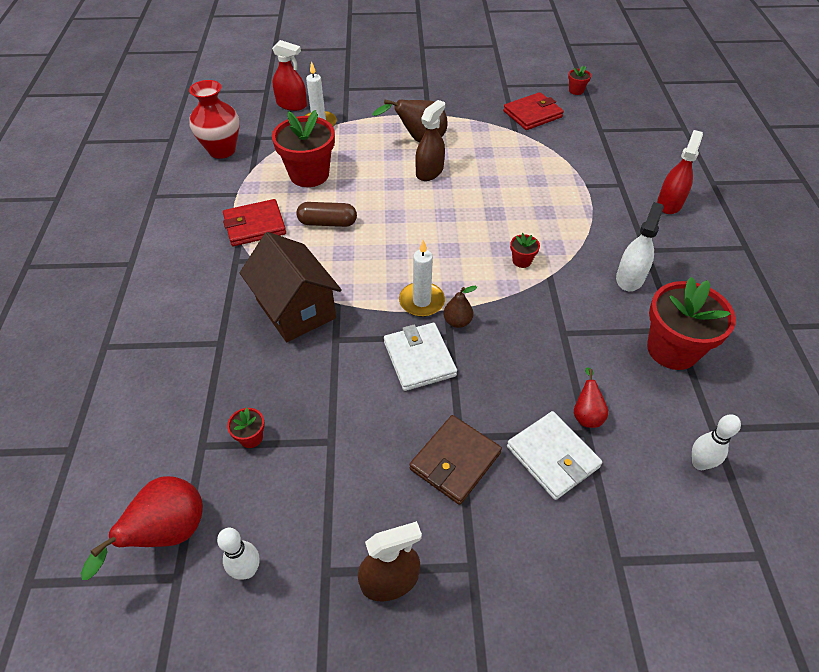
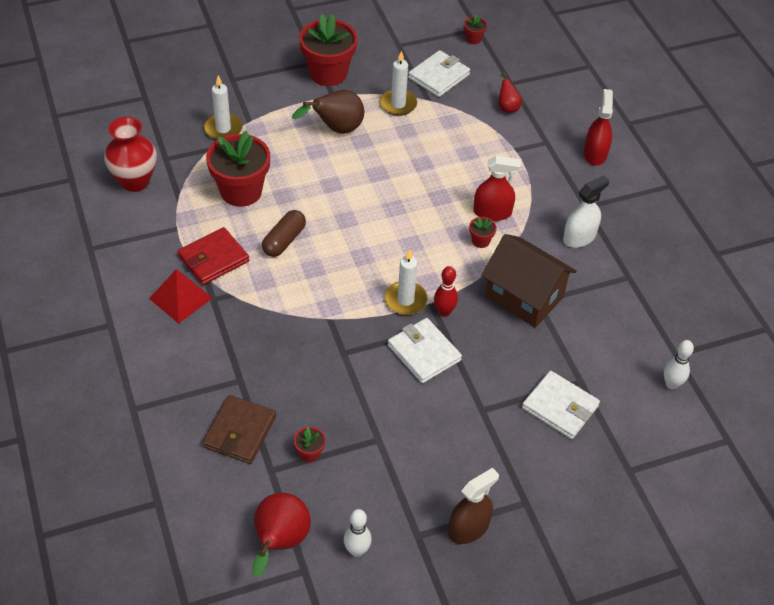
camera: 20 degrees left, 0 degrees up
brown house [240,232,342,342] -> brown house moved to [482,234,577,328]
red spray bottle [272,40,307,111] -> red spray bottle moved to [473,156,521,221]
brown capsule [297,202,357,227] -> brown capsule turned 45 degrees counterclockwise [262,210,306,257]
brown wallet [410,415,502,505] -> brown wallet moved to [202,395,276,464]
brown spray bottle [415,100,445,181] -> none
brown pear [444,286,477,328] -> red bowling pin [434,266,458,317]
red wallet [503,92,564,130] -> white wallet [408,50,470,97]
red pear [574,367,609,428] -> red pear moved to [498,72,522,113]
white spray bottle [616,202,664,291] -> white spray bottle turned 45 degrees clockwise [563,175,609,248]
red flower pot [647,277,736,370] -> red flower pot moved to [299,14,358,86]
none -> red pyramid [149,269,212,324]
none -> white candle [380,50,417,116]

